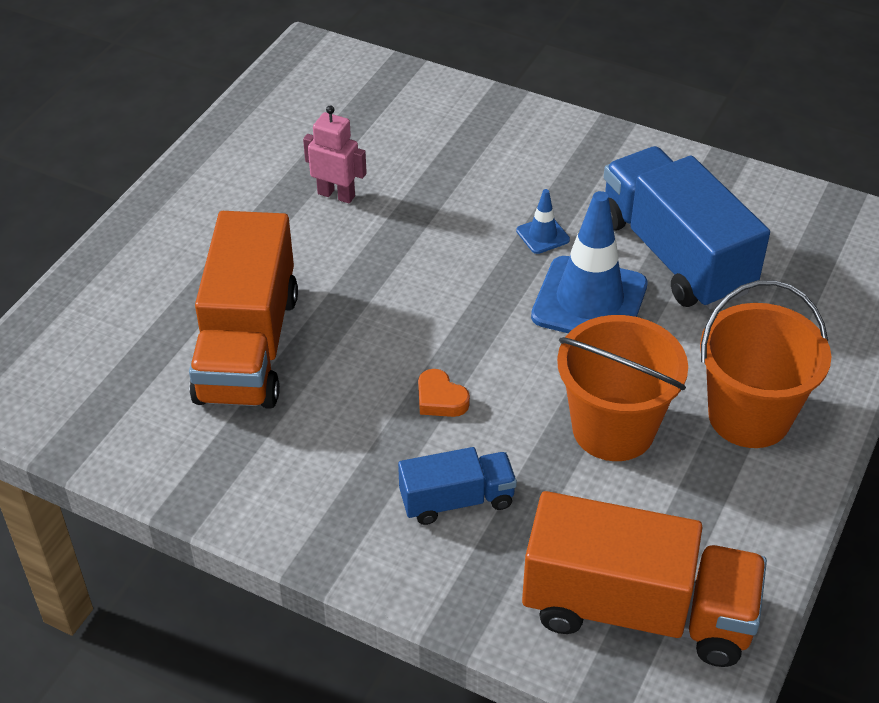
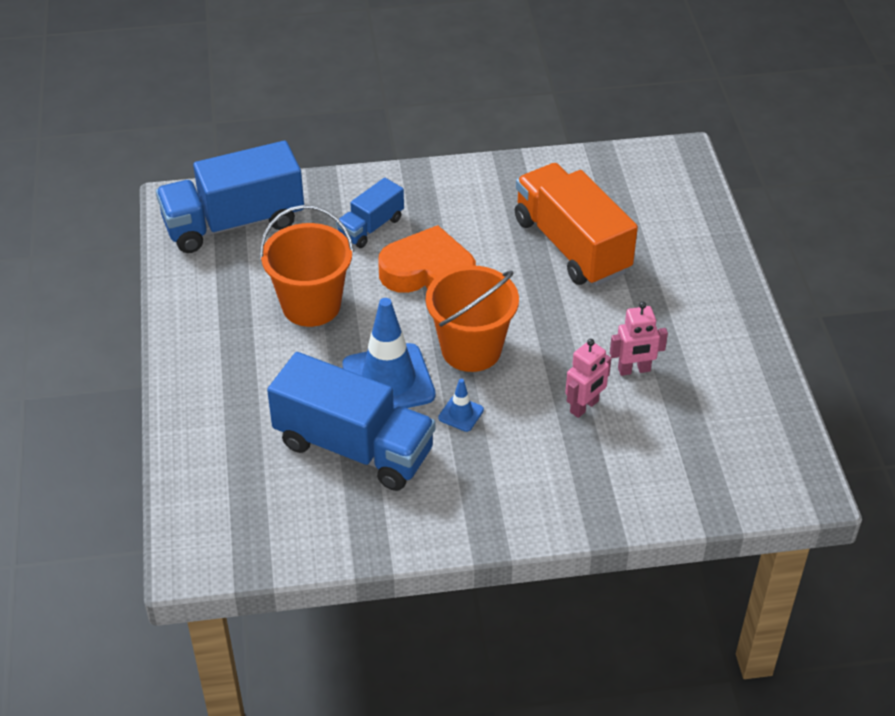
camera: 145 degrees right, 0 degrees up
orange heart [418,369,470,417] -> orange heart [378,225,476,293], size x2.31
orange truck [522,491,767,667] -> blue truck [156,141,304,253]
orange bucket [700,280,831,448] -> orange bucket moved to [426,265,519,372]
none -> pink robot [565,339,611,418]

